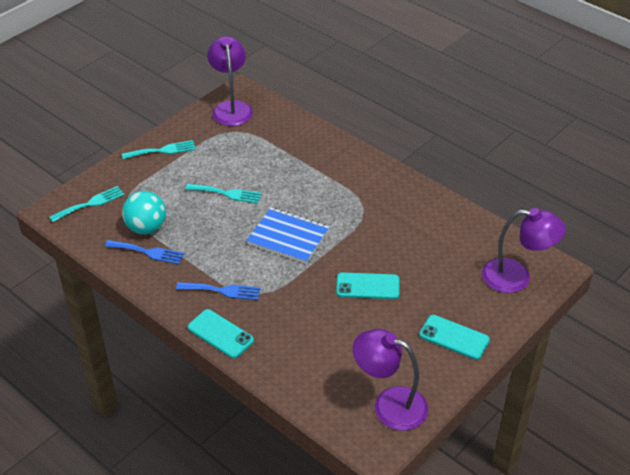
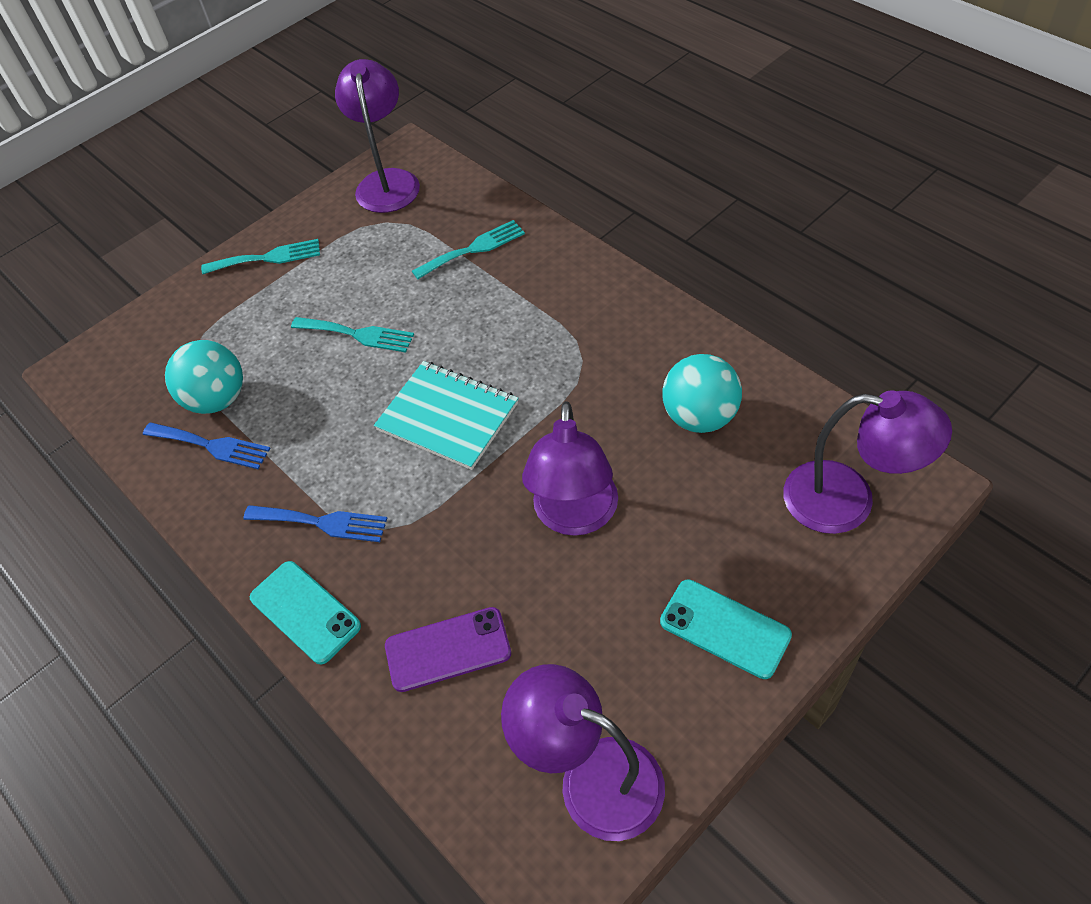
camera: 10 degrees right, 10 degrees up
turquoise fork [49,186,124,222] -> turquoise fork moved to [412,220,525,279]
blue notebook [246,207,329,264] -> turquoise notebook [374,361,518,470]
turquoise phone [336,272,400,299] -> purple lamp [522,401,618,536]
none -> purple phone [385,607,511,692]
none -> turquoise ball [662,354,742,433]

